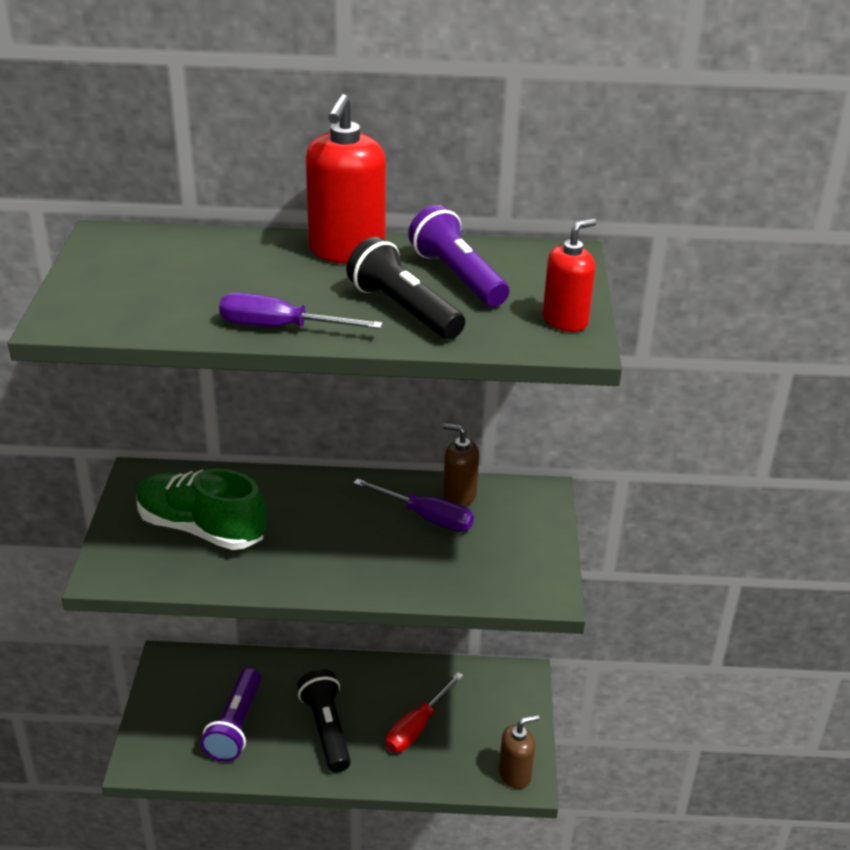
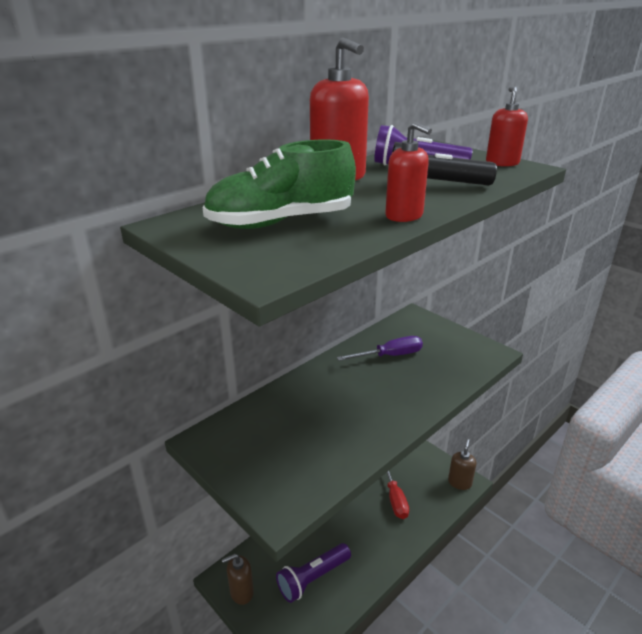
camera: 45 degrees left, 5 degrees down
green shoe [136,468,266,550] -> green shoe moved to [203,139,356,229]
purple flashlight [201,668,261,762] -> purple flashlight turned 90 degrees clockwise [276,543,351,603]
purple screwdriver [219,293,383,329] -> red soap dispenser [385,122,432,222]
black flashlight [297,669,351,773] -> none
brown soap dispenser [443,423,479,507] -> brown soap dispenser moved to [222,554,254,605]

